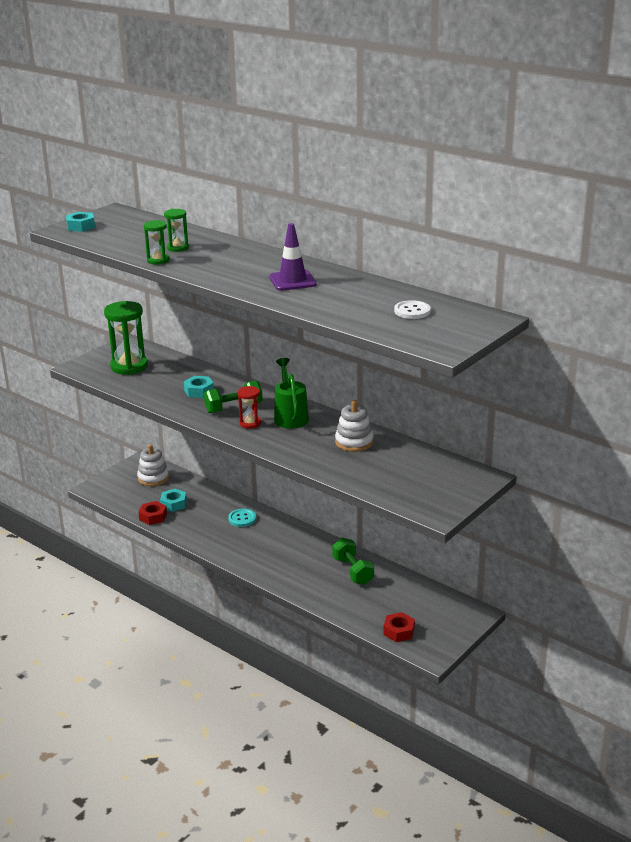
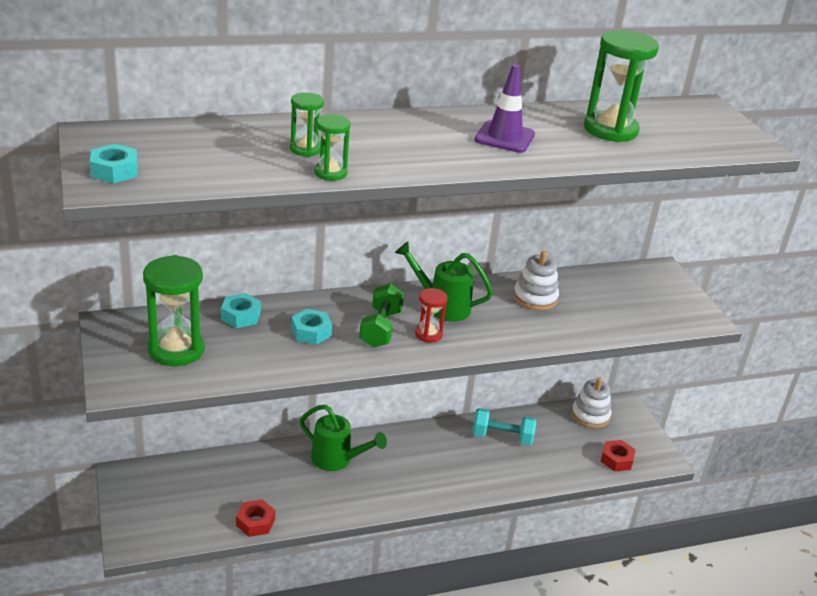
camera: 60 degrees left, 5 degrees up
white stacking toy [137,444,169,486] -> white stacking toy moved to [572,377,611,428]
turquoise nut [160,489,187,512] -> turquoise nut moved to [221,293,261,328]
turquoise button [228,509,256,527] -> green watering can [300,405,387,471]
green dumbbell [332,537,374,585] -> turquoise dumbbell [472,408,536,445]
white button [394,300,431,319] -> none
none -> green hourglass [584,30,659,142]

